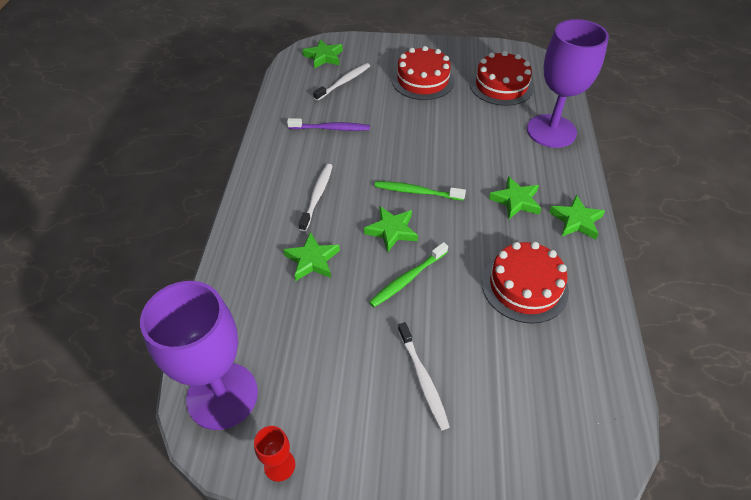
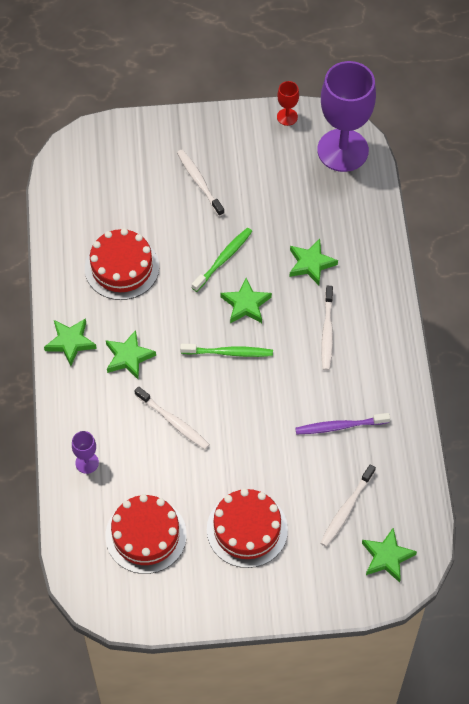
camera: 170 degrees right, 10 degrees up
purple goblet [527,19,609,148] -> purple goblet [72,431,99,474], size x0.41
none -> white toothbrush [134,386,210,450]

